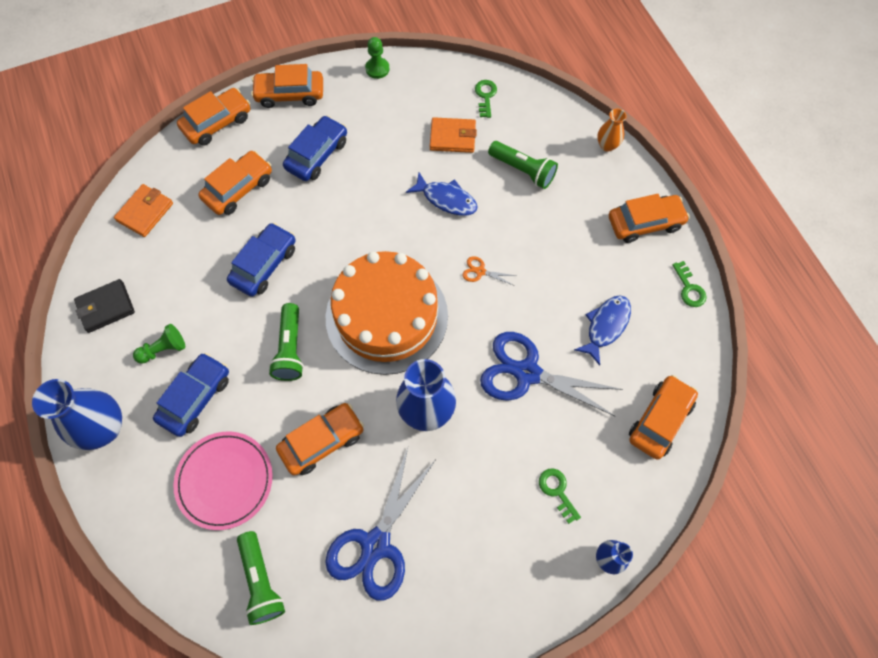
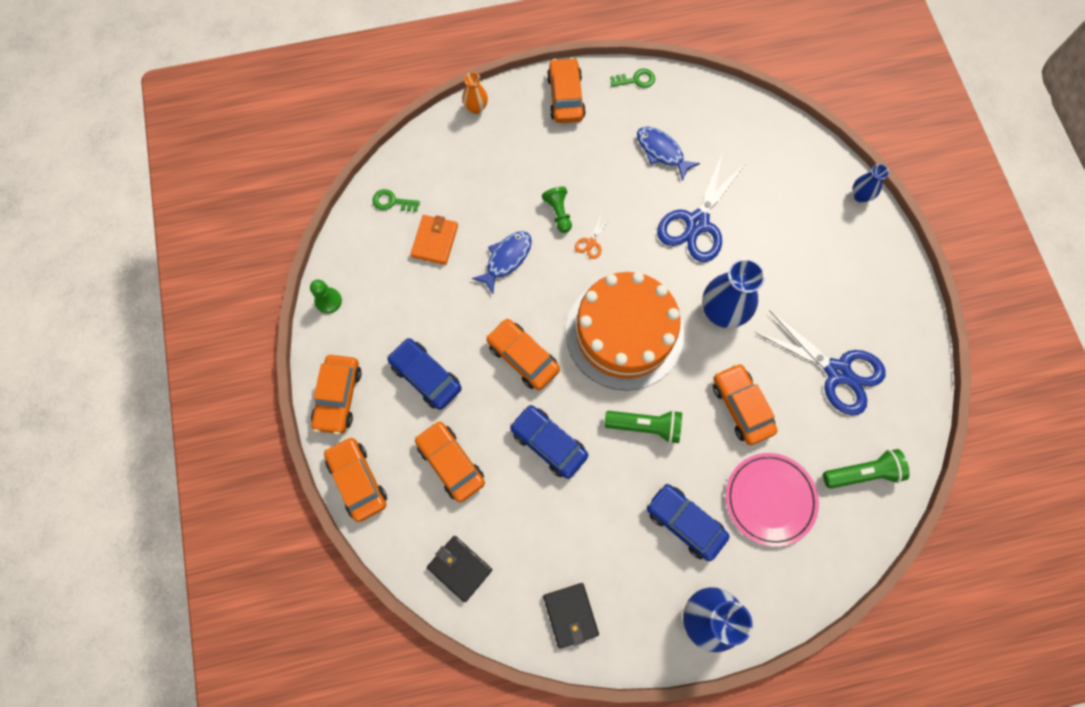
camera: 80 degrees left, 5 degrees up
orange wallet [114,184,173,237] -> black wallet [427,536,492,602]
green pawn [133,324,185,364] -> green pawn moved to [542,187,572,233]
green flashlight [488,141,558,189] -> none
green key [539,468,581,524] -> none
orange car [629,375,698,460] -> orange car moved to [486,319,560,390]

